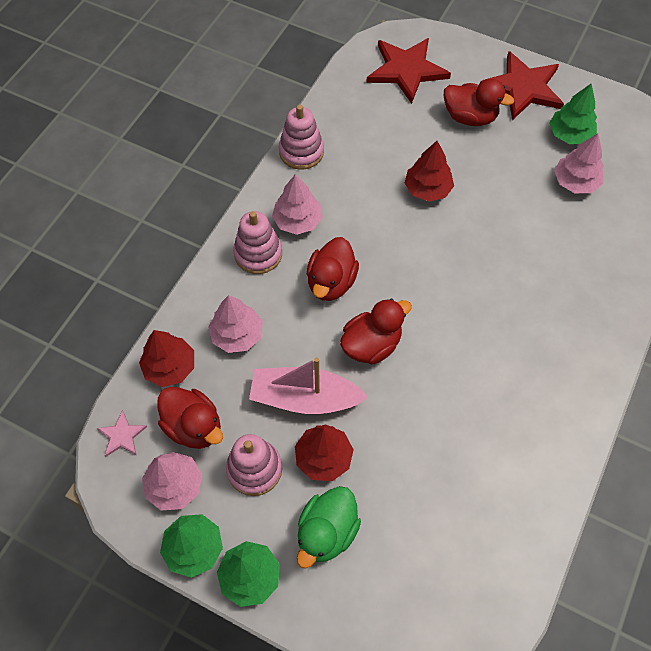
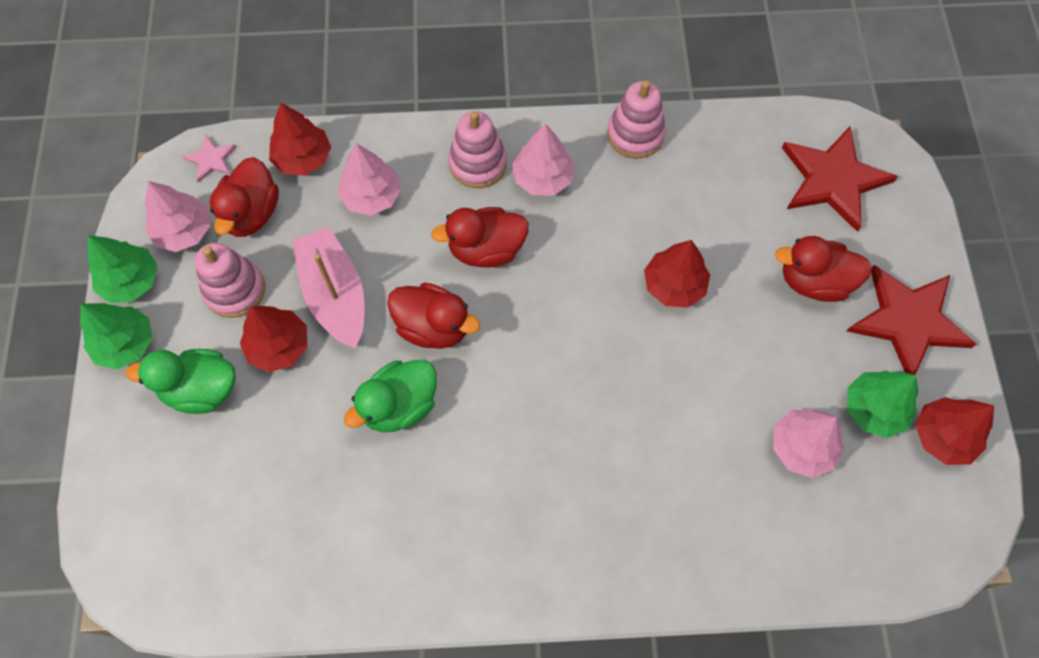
camera: 60 degrees right, 5 degrees up
red duck [444,79,514,126] -> red duck turned 105 degrees clockwise [775,236,872,302]
none -> green duck [344,360,437,432]
none -> red tree [916,397,994,465]

